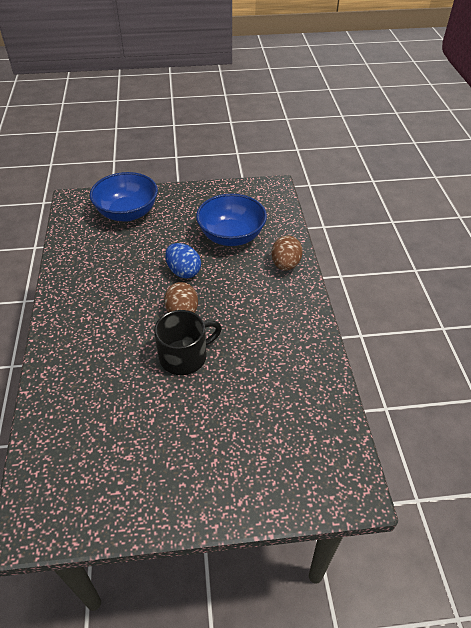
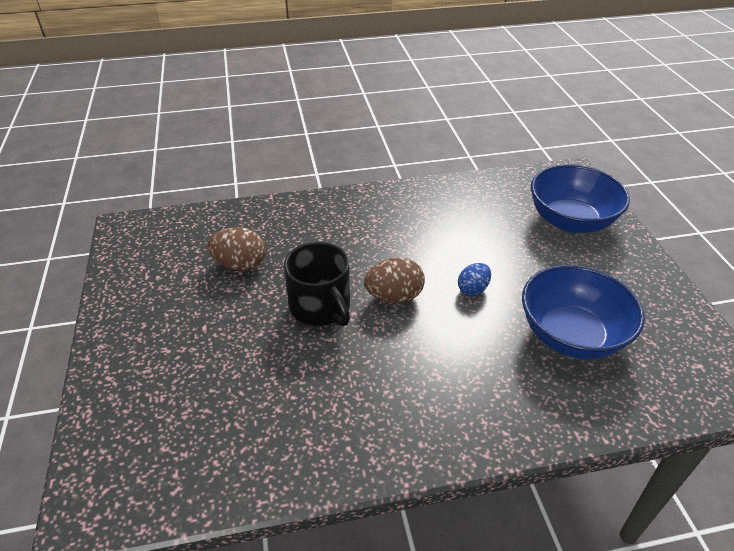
camera: 85 degrees right, 5 degrees down
blue egg [165,243,201,279] -> blue egg [458,263,491,296], size x0.65
brown egg [271,236,303,271] -> brown egg moved to [207,227,266,271]

